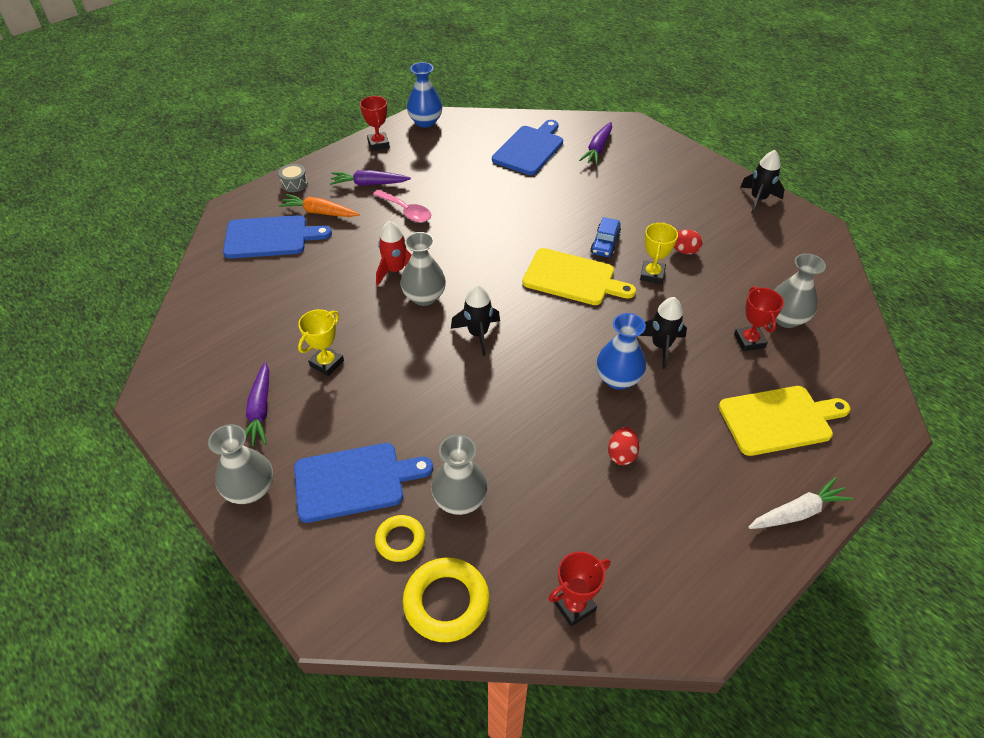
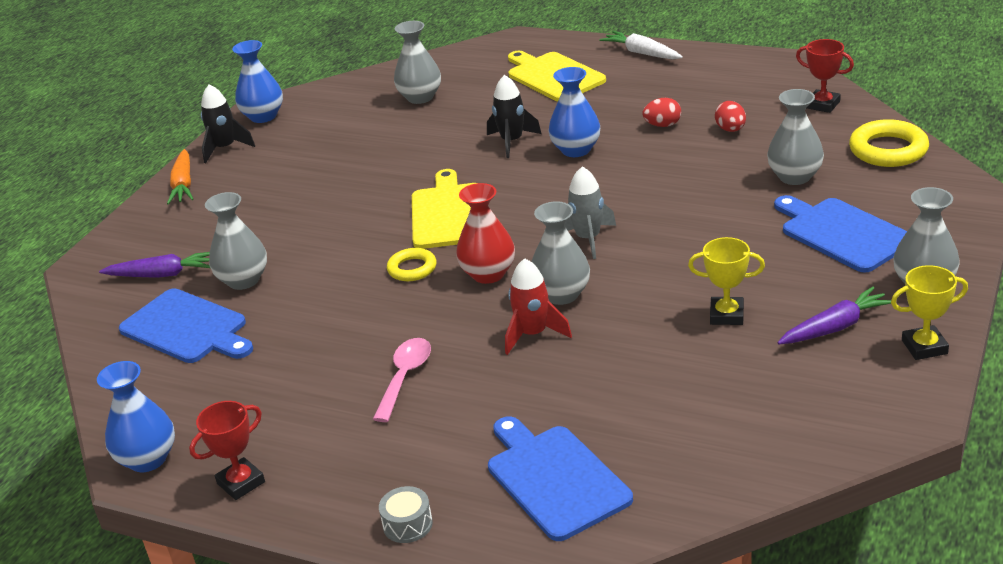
camera: 110 degrees left, 15 degrees down
orange carrot [278,194,360,217] -> orange carrot moved to [167,149,193,204]
purple carrot [330,170,411,186] -> none
yellow ring [375,515,425,562] -> yellow ring moved to [387,248,437,281]
black rocket [451,284,500,356] -> grey rocket [564,166,616,259]
blue cutting board [492,120,563,175] -> blue cutting board turned 150 degrees counterclockwise [119,288,253,363]
blue car [590,217,621,257] -> none
yellow trophy [640,222,678,284] -> yellow trophy moved to [891,265,968,360]
red egg [674,230,703,254] -> red egg moved to [715,101,746,132]
red trophy [734,286,784,351] -> none
none -> grey vase [205,192,267,290]
none -> blue vase [232,40,283,123]
none -> red vase [456,183,515,284]

